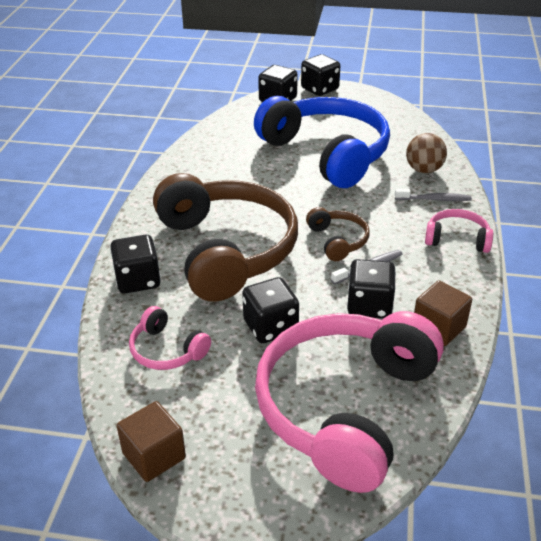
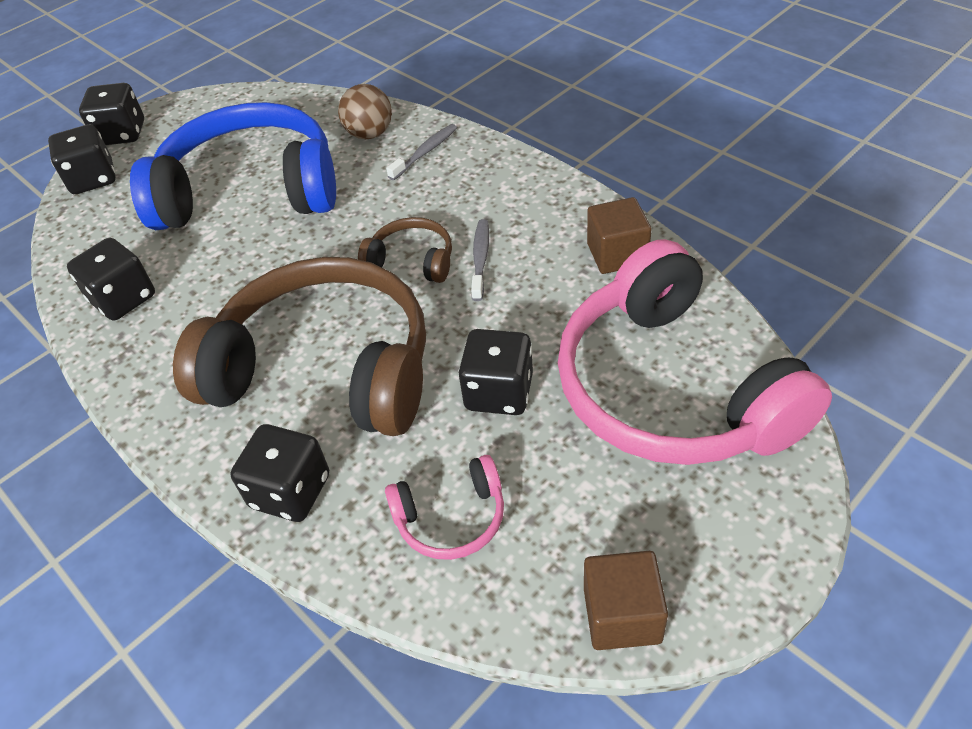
camera: 50 degrees left, 10 degrees up
black dice [347,259,396,319] -> black dice moved to [67,238,155,321]
pink headphones [425,209,493,253] -> none

